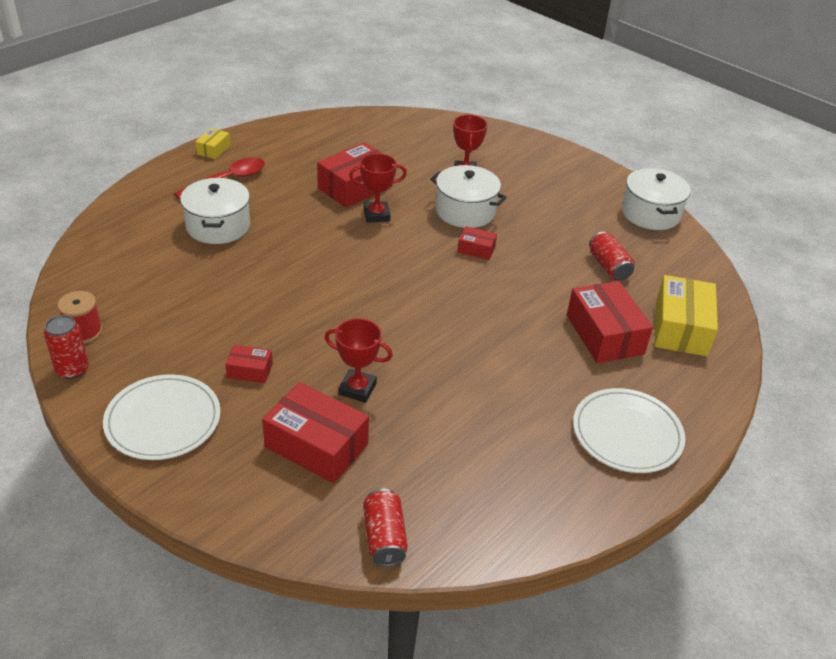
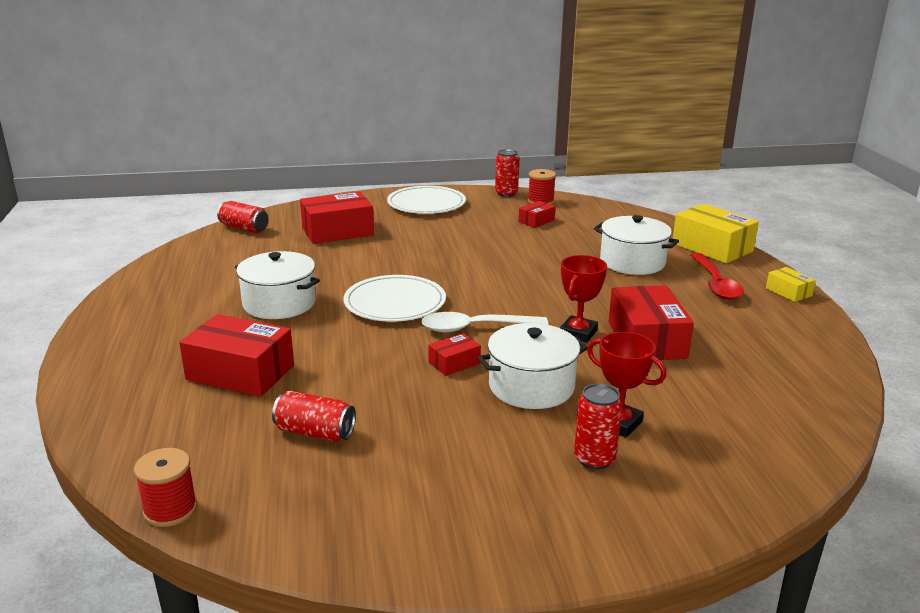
camera: 130 degrees right, 15 degrees down
red box [225,345,273,383] -> red box moved to [519,201,555,228]
red trophy [325,318,393,403] -> none
white plate [573,388,685,473] -> white plate moved to [343,275,446,322]
white pot [622,168,691,230] -> white pot moved to [235,251,320,319]
yellow box [654,275,718,356] -> yellow box moved to [673,204,759,263]
none -> red spool [134,448,197,527]
none -> white spoon [421,312,548,332]
none -> red can [574,383,622,470]

